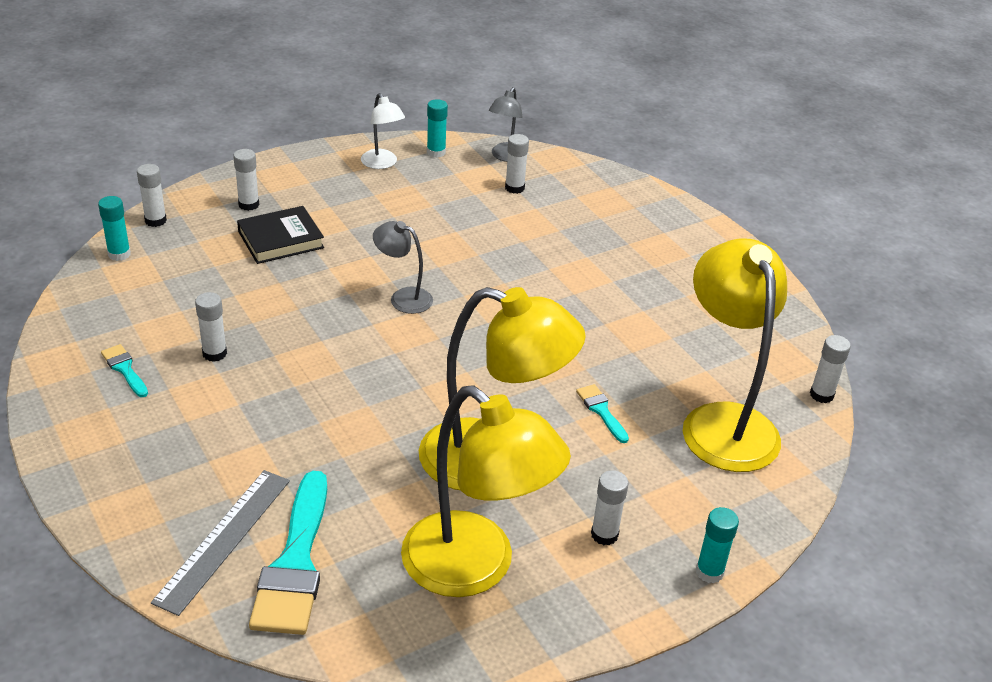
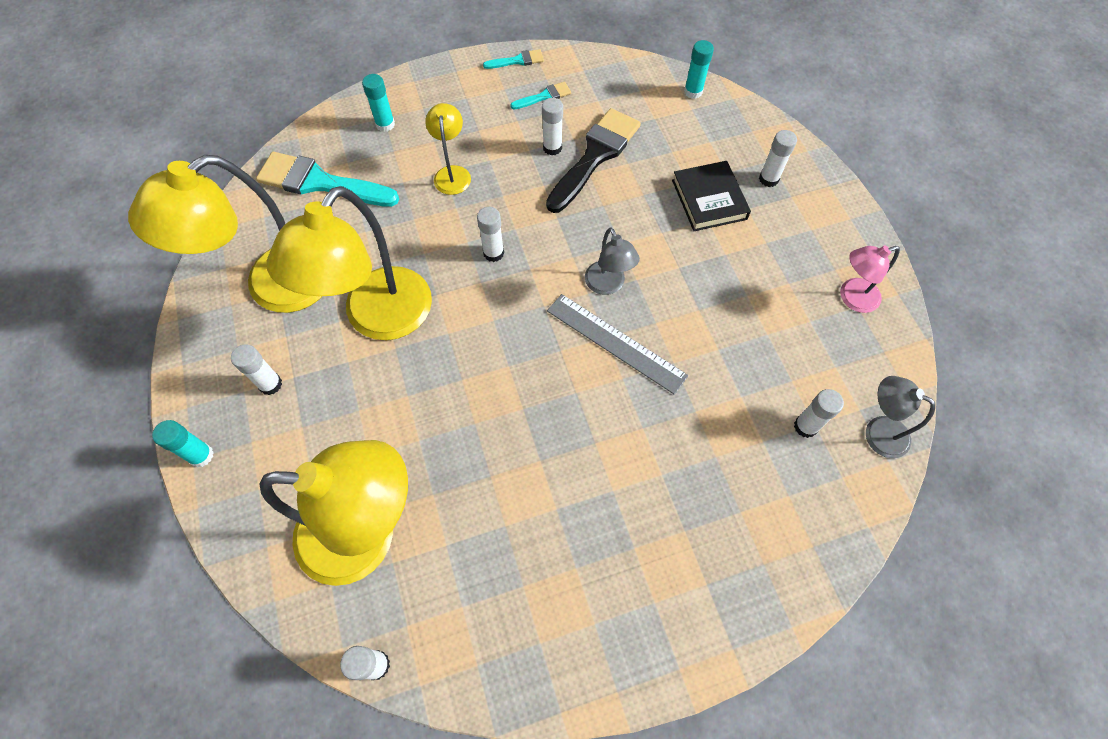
camera: 105 degrees right, 25 degrees up
white glue stick [137,164,167,227] -> white glue stick moved to [477,207,504,262]
grey ruler [151,470,290,616] -> grey ruler moved to [547,294,688,395]
white lamp [361,93,405,169] -> pink lamp [840,246,900,313]
grey lamp [373,221,433,314] -> grey lamp turned 120 degrees clockwise [585,227,640,295]
turquoise glue stick [427,99,448,158] -> turquoise glue stick moved to [362,74,395,132]
turquoise brush [576,384,629,443] -> turquoise brush moved to [483,49,544,69]
none -> yellow lamp [425,103,471,195]
none -> black brush [546,108,641,213]

